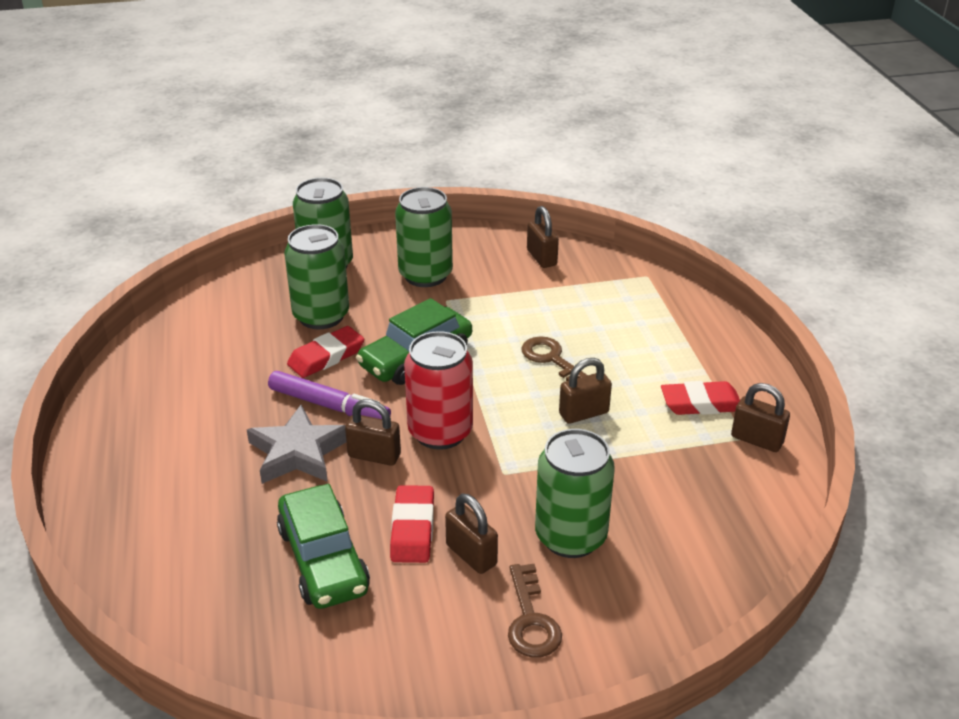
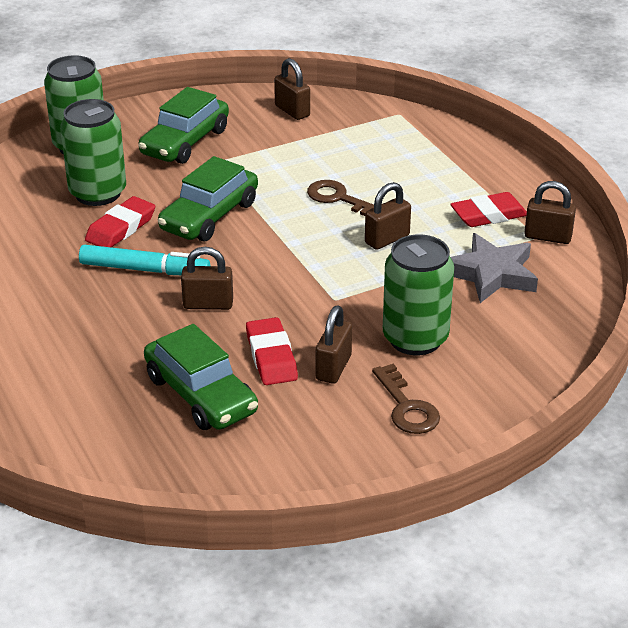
camera: 15 degrees left, 0 degrees up
grey star [247,405,346,484] -> grey star moved to [451,233,538,303]
purple marker [268,371,391,419] -> turquoise marker [79,245,210,275]
green can [395,187,453,287] -> green car [138,87,229,164]
red can [404,331,473,450] -> none
brown padlock [445,494,498,574] -> brown padlock turned 75 degrees clockwise [316,306,352,384]

